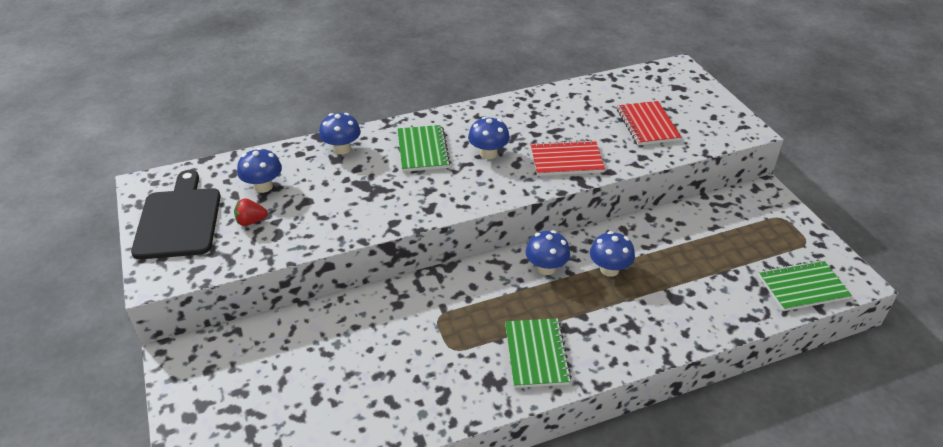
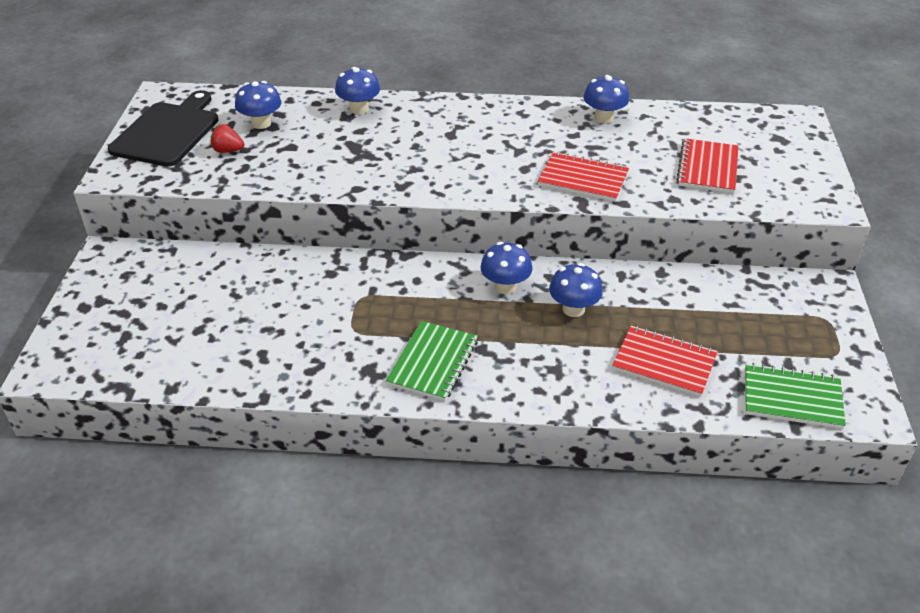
camera: 25 degrees right, 0 degrees up
green notebook [397,125,450,172] -> none
blue mushroom [468,116,510,159] -> blue mushroom moved to [583,75,629,123]
none -> red notebook [612,326,718,397]

